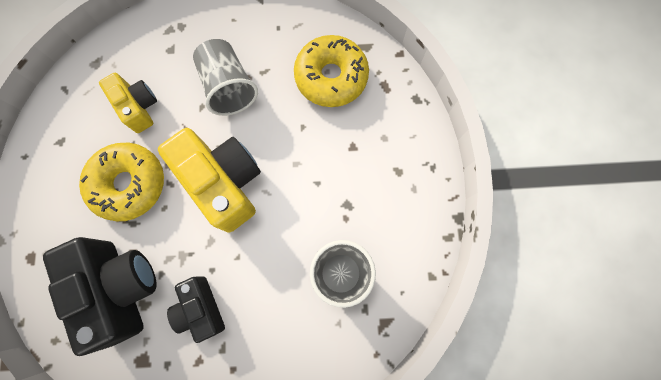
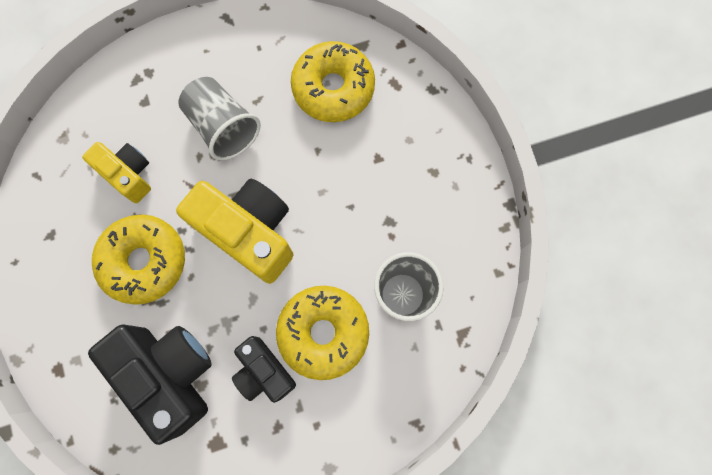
camera: 15 degrees left, 0 degrees up
none -> yellow donut [276,286,369,380]

